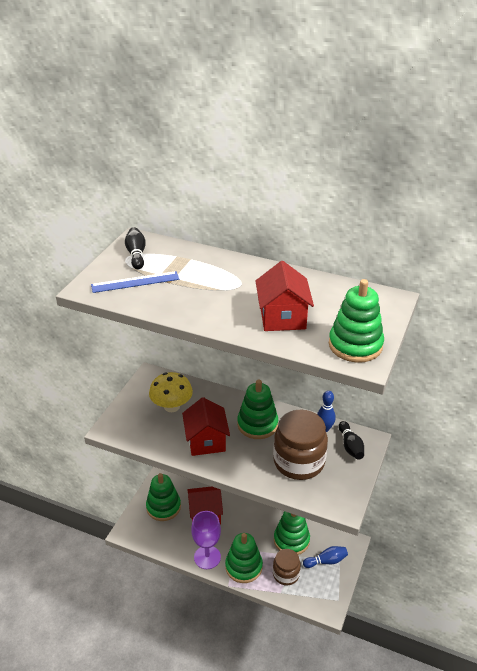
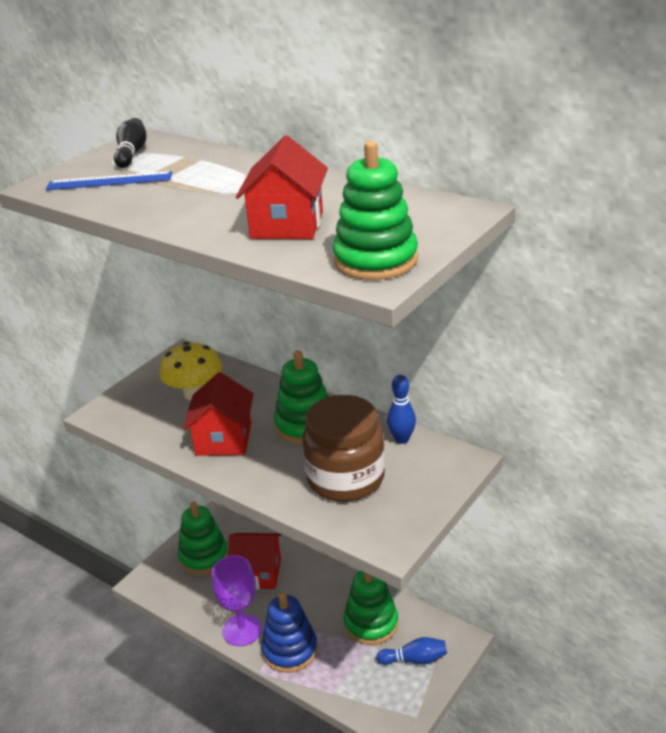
camera: 15 degrees right, 5 degrees down
green stacking toy [225,533,263,583] -> blue stacking toy [261,592,318,673]
brown jar [273,549,301,586] -> none
black bowling pin [338,421,364,460] -> none

